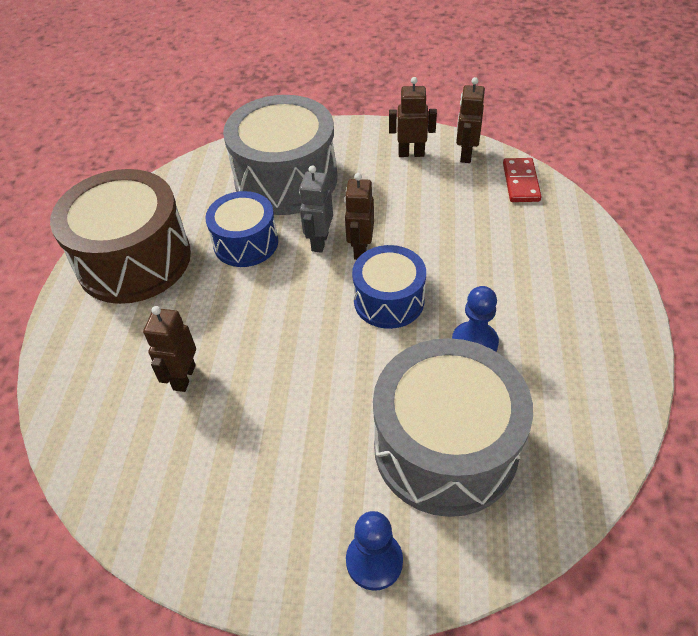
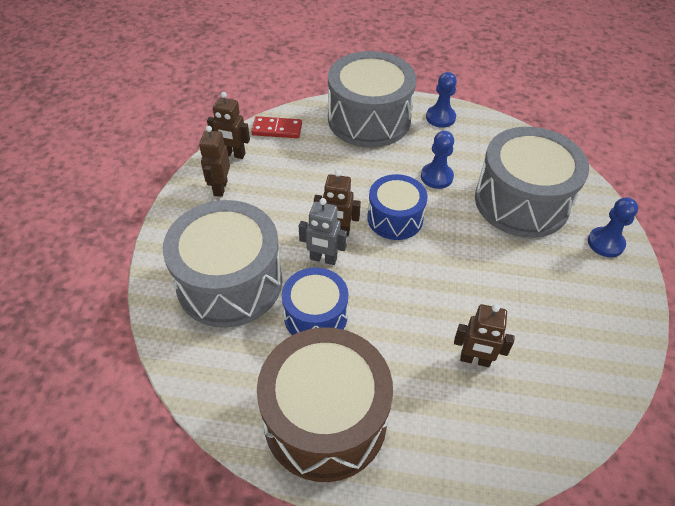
camera: 90 degrees left, 0 degrees up
none -> grey drum [328,51,416,148]
none -> blue pawn [426,72,457,128]

